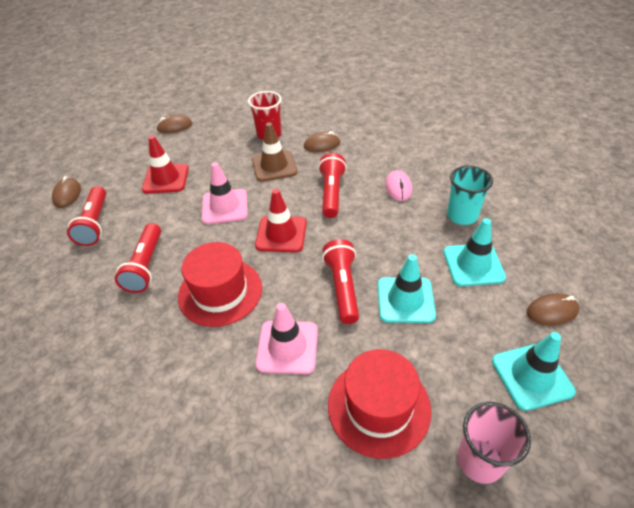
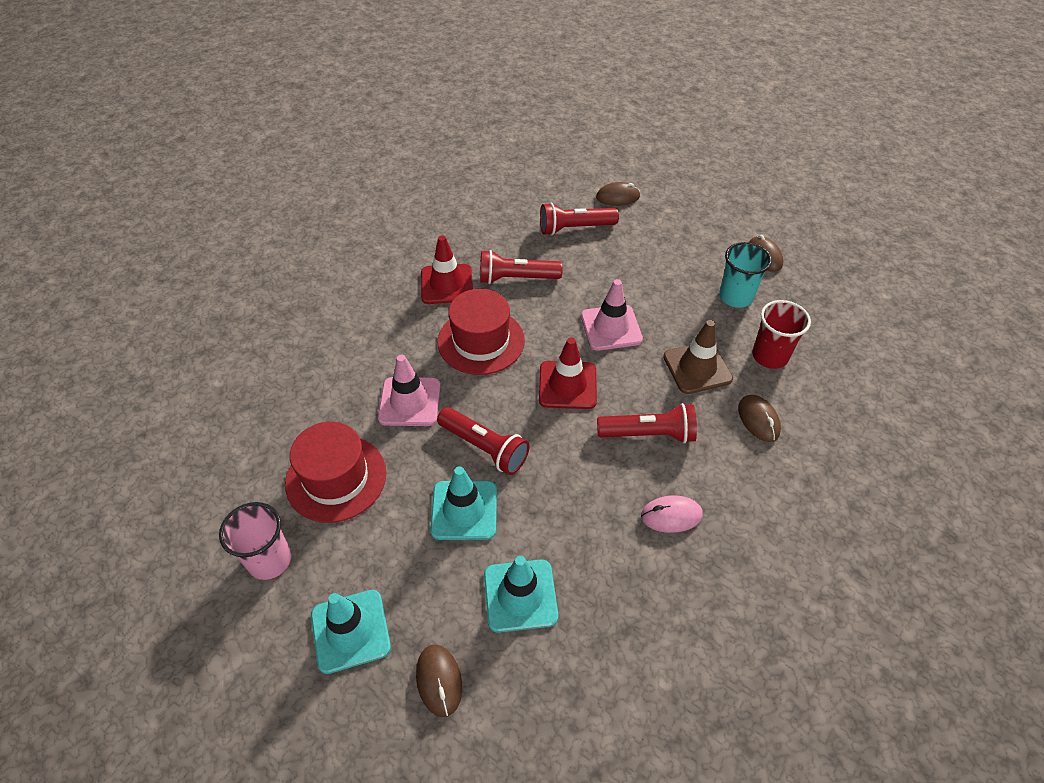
camera: 85 degrees right, 5 degrees up
red traffic cone [142,136,189,194] -> red traffic cone moved to [421,235,473,304]
red flashlight [322,239,359,324] -> red flashlight turned 45 degrees clockwise [437,407,529,475]
turquoise cup [447,165,493,225] -> turquoise cup moved to [719,242,772,308]

